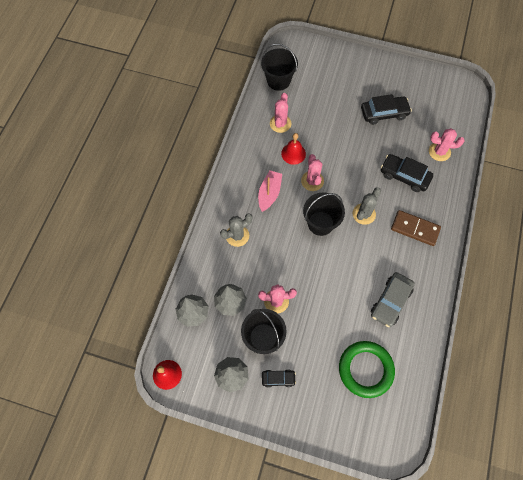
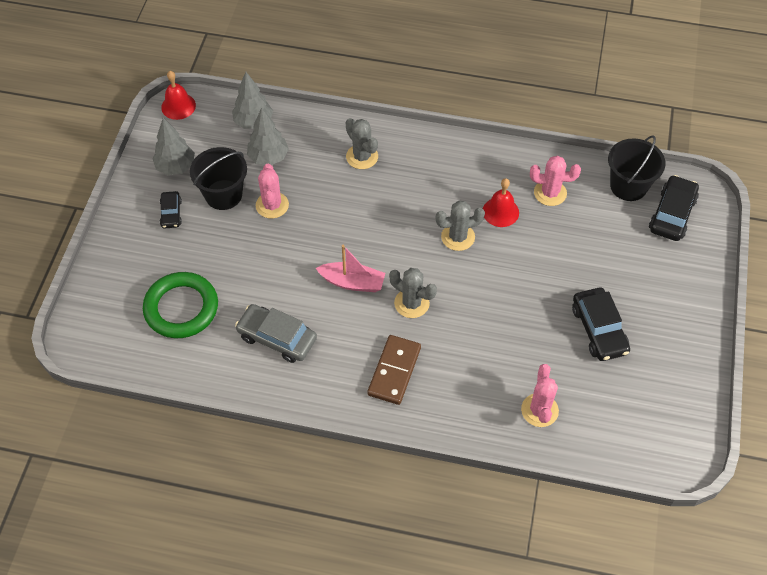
camera: 85 degrees right, 10 degrees down
pink boat [258,170,282,212] -> pink boat moved to [316,245,385,292]
pink cactus [301,154,324,191] -> grey cactus [436,200,485,251]
black bucket [303,193,345,236] -> none
black car [381,154,433,192] -> black car moved to [649,175,699,241]

